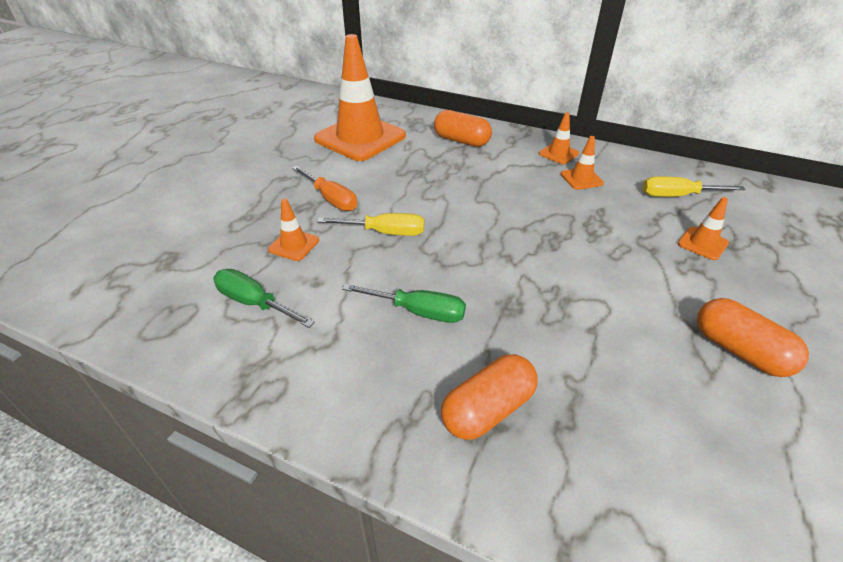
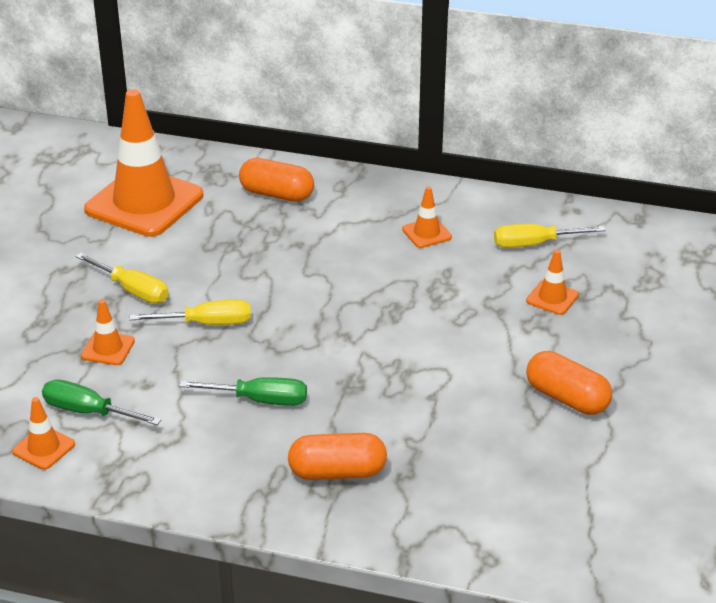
camera: 10 degrees left, 5 degrees down
orange screwdriver [292,166,357,211] -> yellow screwdriver [75,253,169,303]
orange capsule [441,354,538,440] -> orange capsule turned 45 degrees clockwise [288,433,387,480]
orange traffic cone [539,112,579,164] -> orange traffic cone moved to [12,397,75,470]

